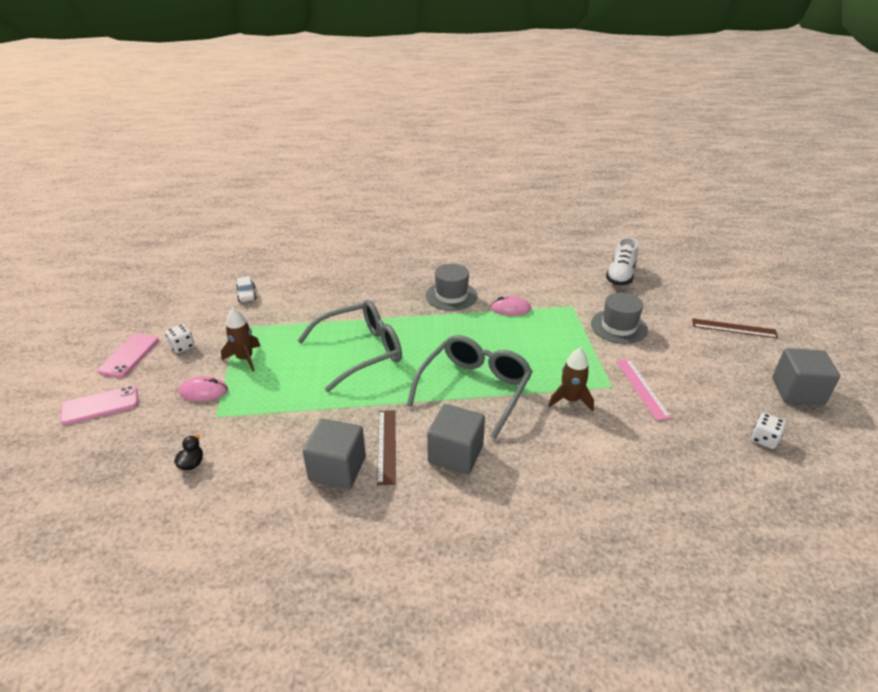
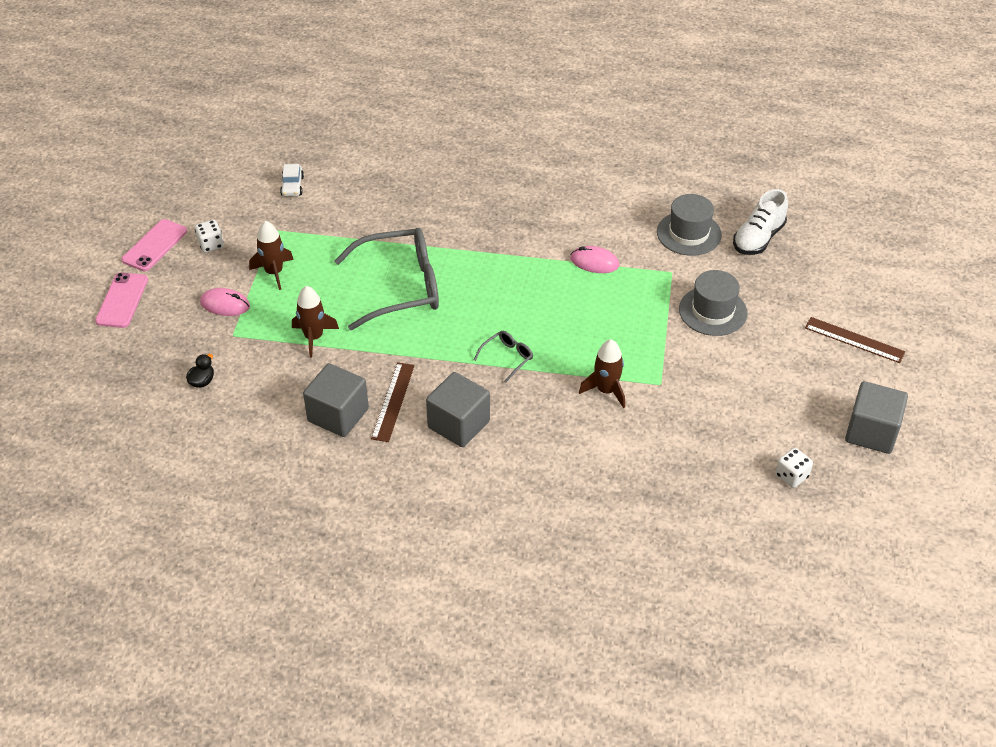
camera: 15 degrees right, 10 degrees up
pink phone [60,386,138,425] -> pink phone turned 75 degrees counterclockwise [95,272,148,328]
grey glasses [407,335,533,439] -> grey glasses [474,331,533,383], size x0.42
grey hat [426,264,478,311] -> grey hat moved to [657,194,722,256]
pink ruler [616,359,672,421] -> none
none -> brown rocket [292,286,339,357]

